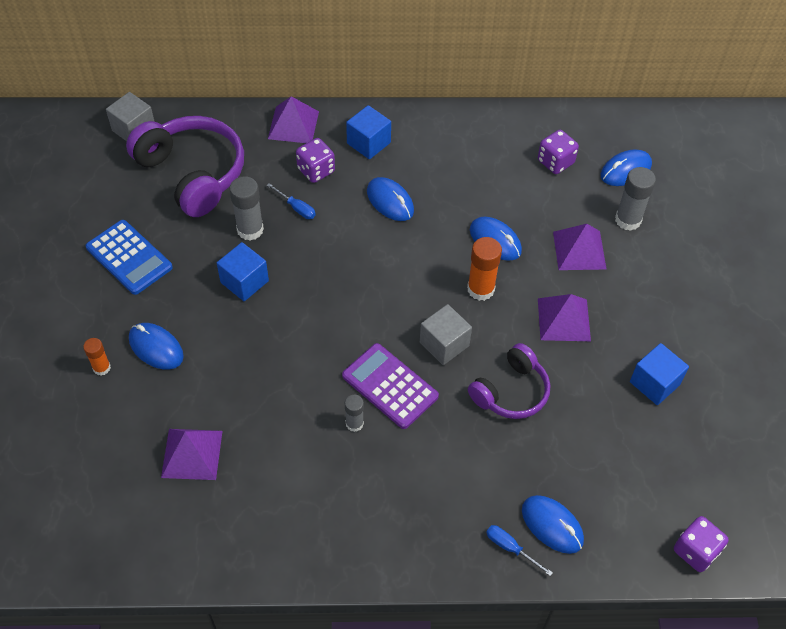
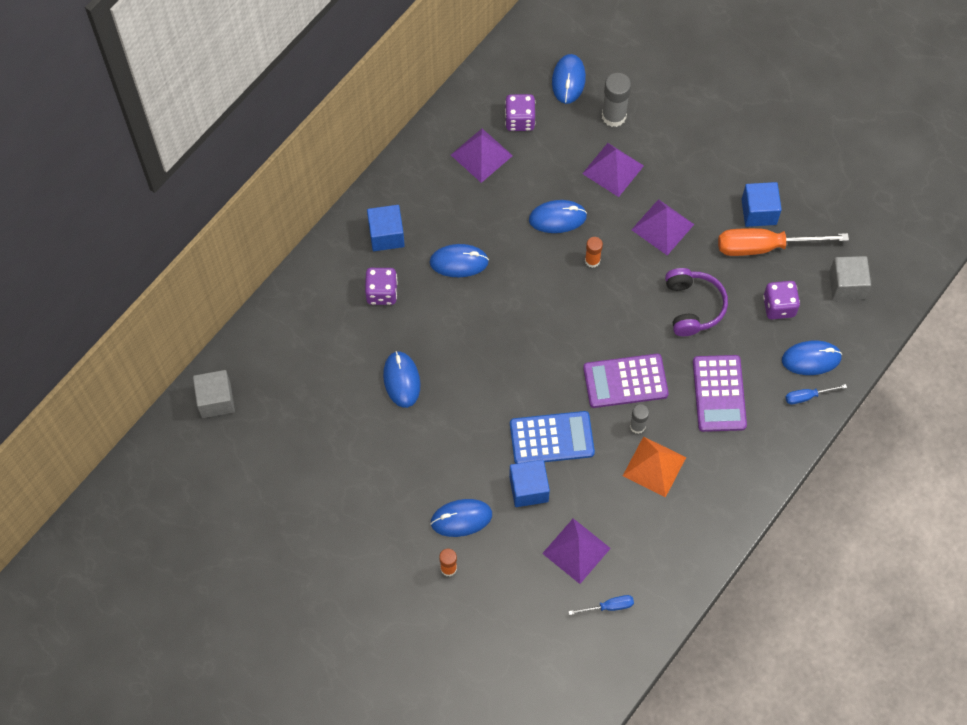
camera: 50 degrees left, 10 degrees up
blue calculator [86,220,173,295] -> blue calculator moved to [510,411,595,464]
purple headphones [126,116,244,217] -> none
blue cube [217,242,269,301] -> blue cube moved to [509,460,550,507]
grey glue stick [229,176,264,241] -> blue mouse [383,351,421,408]
blue screwdriver [266,183,316,219] -> blue screwdriver moved to [568,595,634,615]
purple pyramid [268,96,319,143] -> purple pyramid moved to [451,129,513,183]
grey cube [420,304,472,365] -> grey cube moved to [829,256,871,300]
orange glue stick [467,237,502,301] -> orange glue stick [585,237,603,268], size x0.60
purple dice [674,516,729,572] -> purple dice moved to [763,281,800,319]
none -> orange pyramid [623,436,686,497]
none -> purple calculator [693,355,747,432]
none -> orange screwdriver [718,228,849,256]

